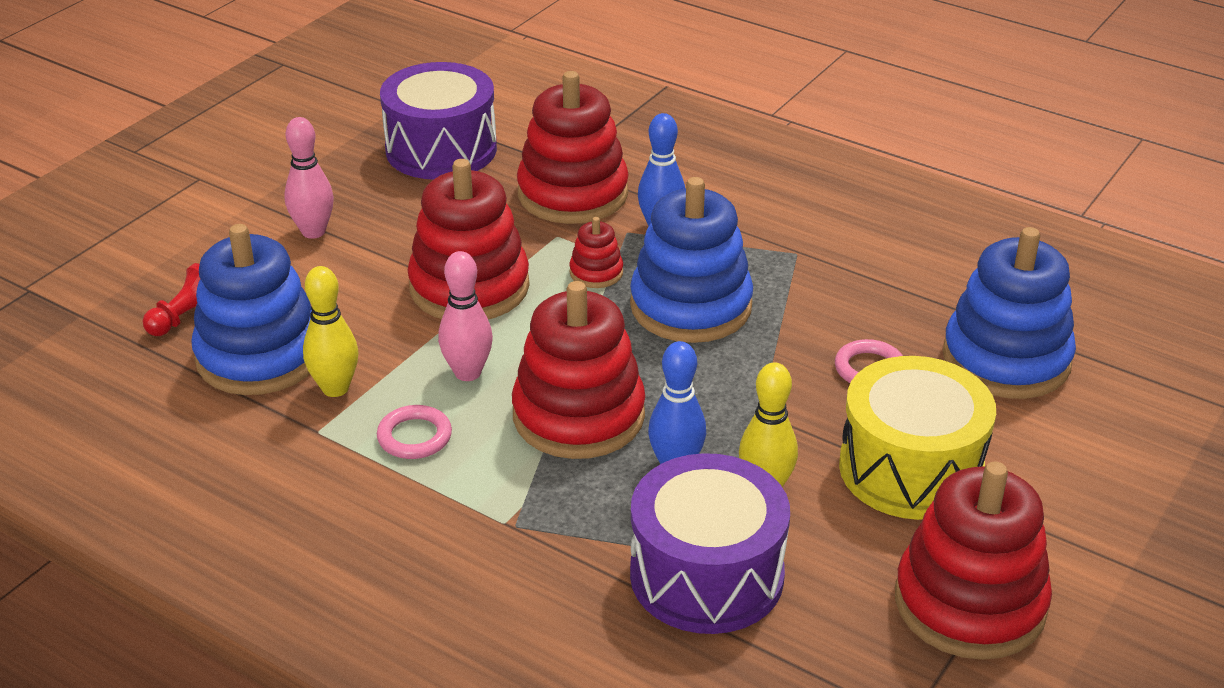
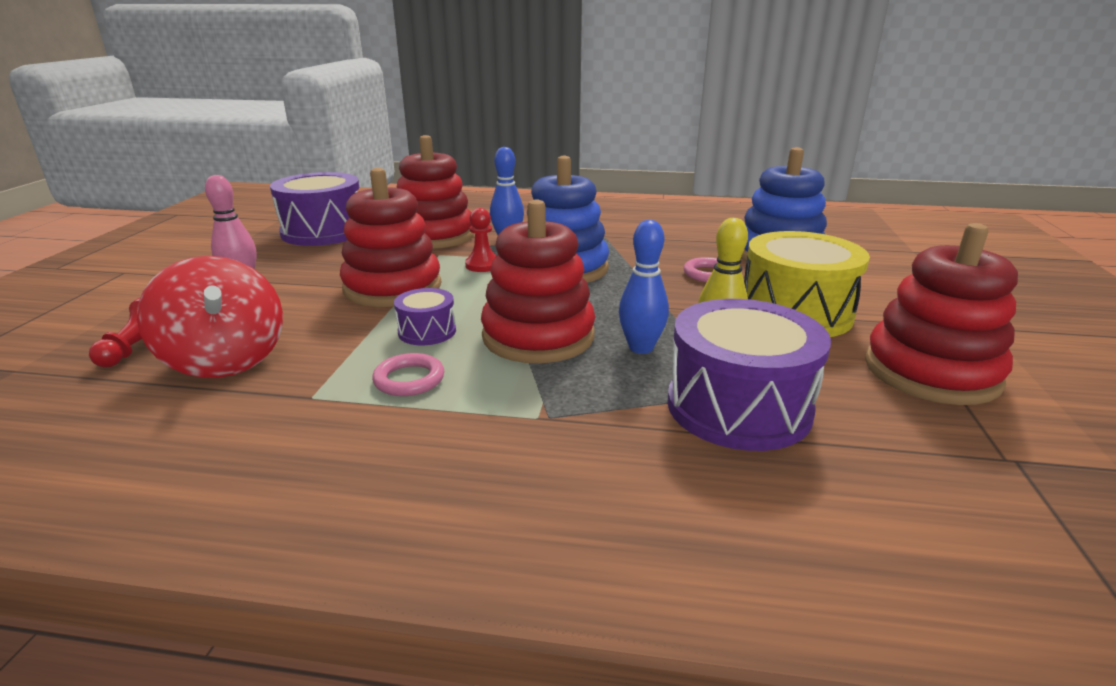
camera: 25 degrees left, 10 degrees down
blue stacking toy [191,224,312,395] -> red spinning top [137,256,283,378]
yellow bowling pin [303,266,358,397] -> none
pink bowling pin [438,251,493,381] -> purple drum [394,288,456,345]
red stacking toy [570,217,623,288] -> red pawn [465,208,496,272]

